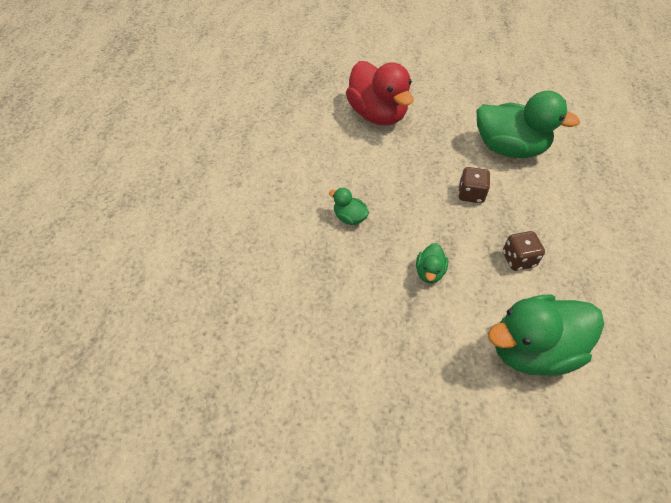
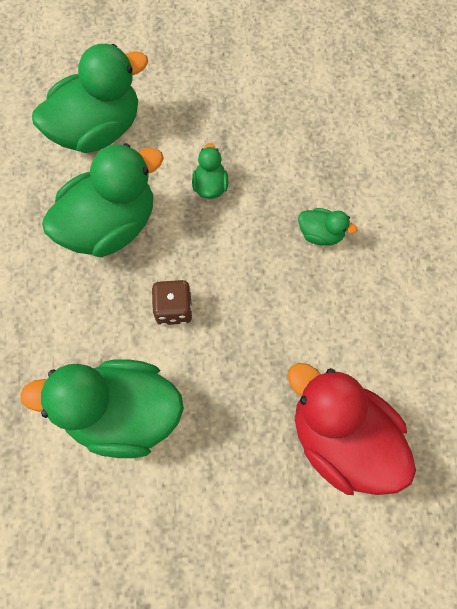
camera: 165 degrees right, 15 degrees up
brown dice [503,231,545,271] -> green duck [42,143,164,257]

